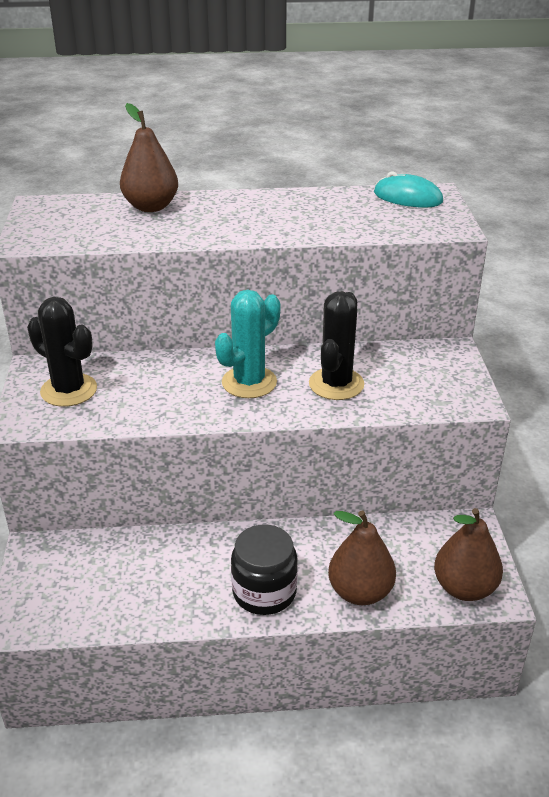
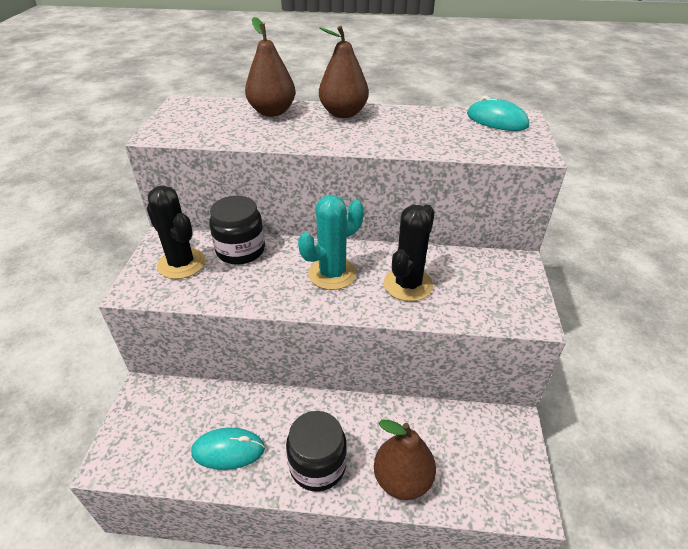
camera: 10 degrees right, 5 degrees up
brown pear [434,508,503,601] -> brown pear moved to [319,26,369,118]
none -> turquoise mouse [191,428,265,470]
none -> black jar [209,196,265,265]

